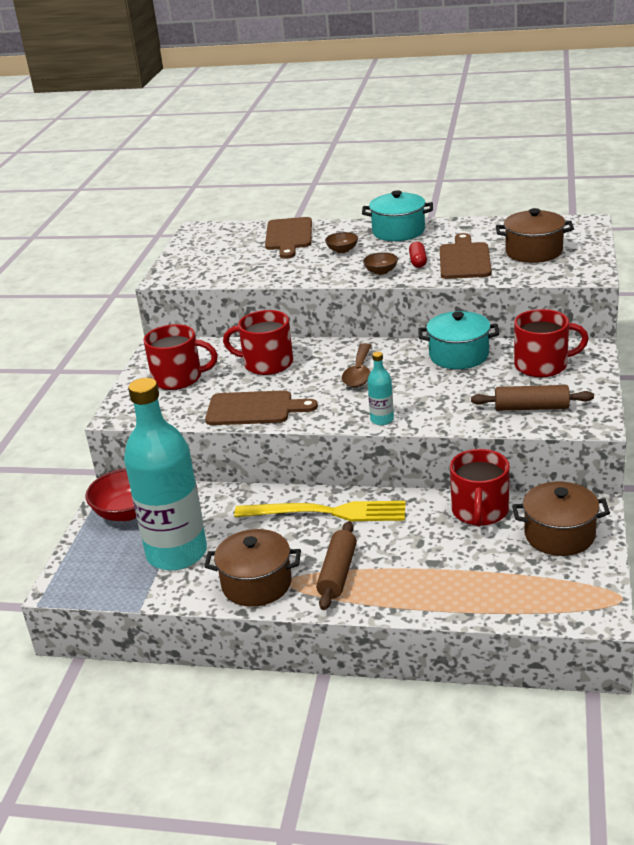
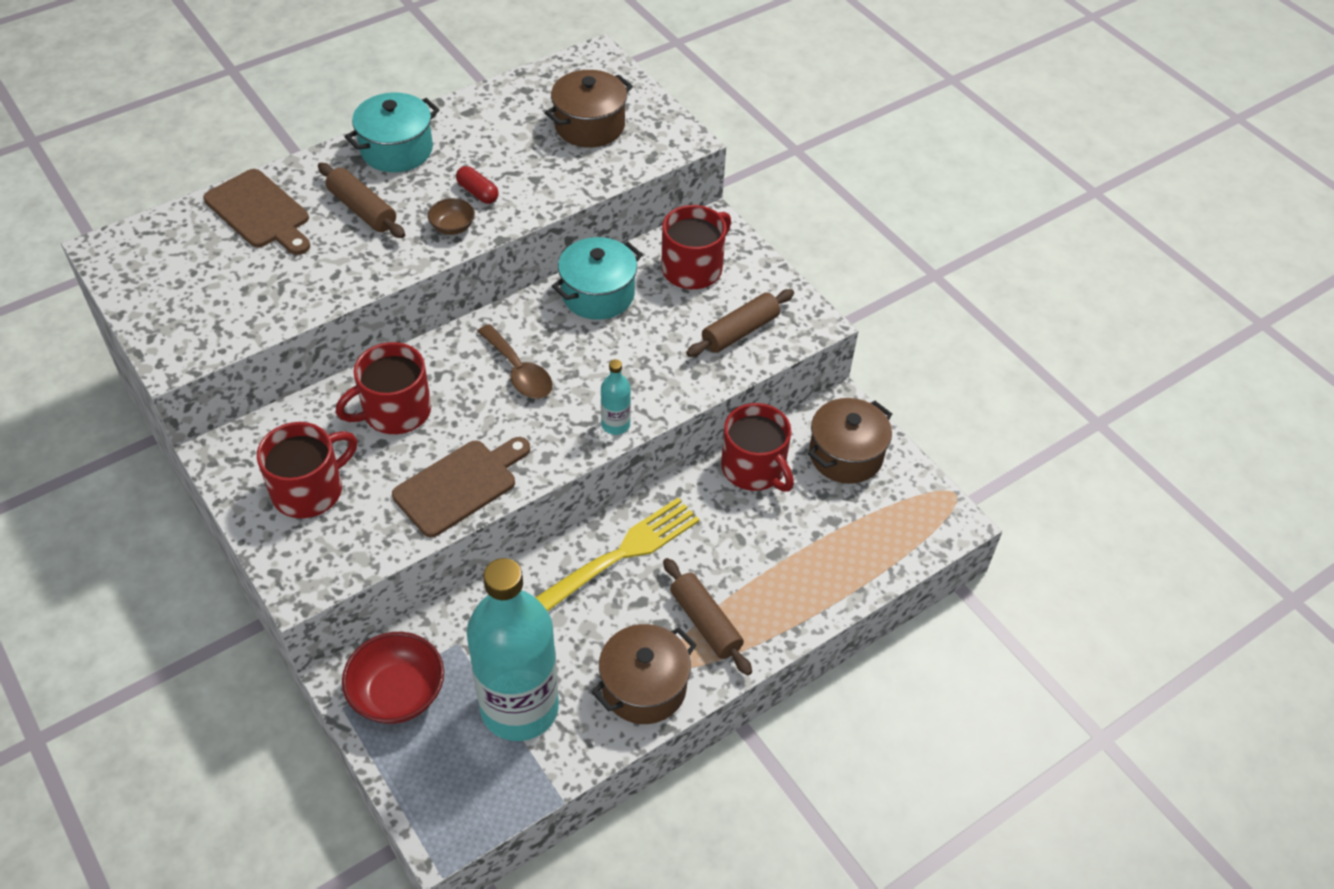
camera: 50 degrees left, 20 degrees up
brown bowl [325,232,358,253] -> brown rolling pin [318,163,405,238]
brown cutting board [440,233,492,279] -> none

